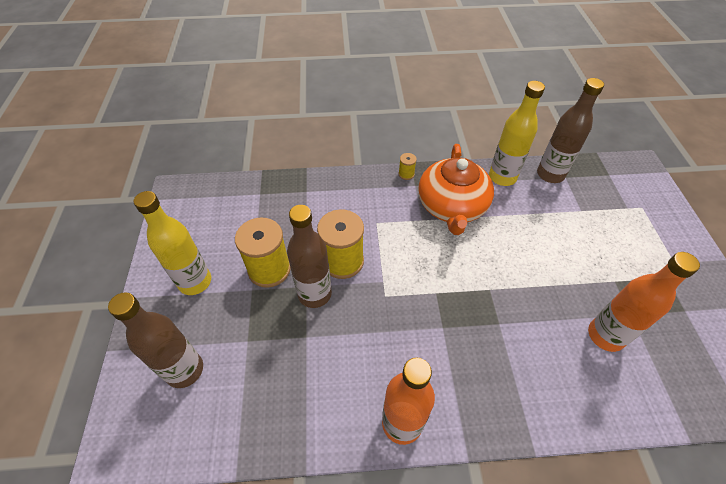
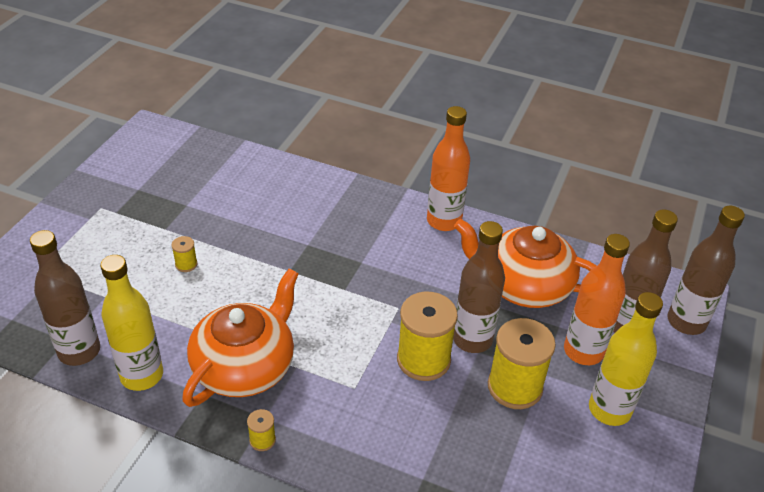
camera: 155 degrees left, 10 degrees down
orange bottle [588,252,700,352] -> orange bottle moved to [564,234,630,365]
none -> yellow spool [171,236,197,272]
none -> orange teapot [454,219,597,308]
none -> brown bottle [667,206,745,335]

